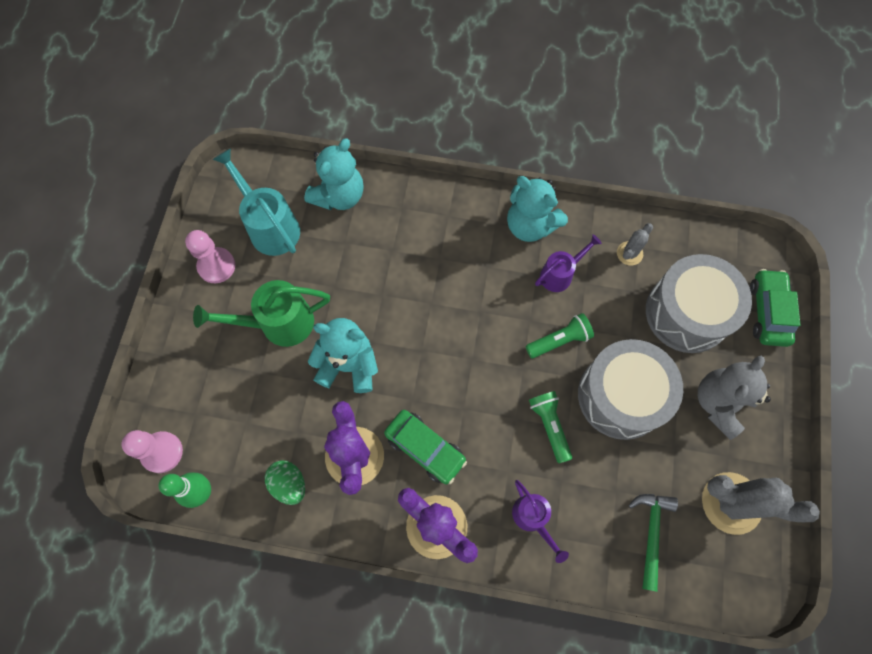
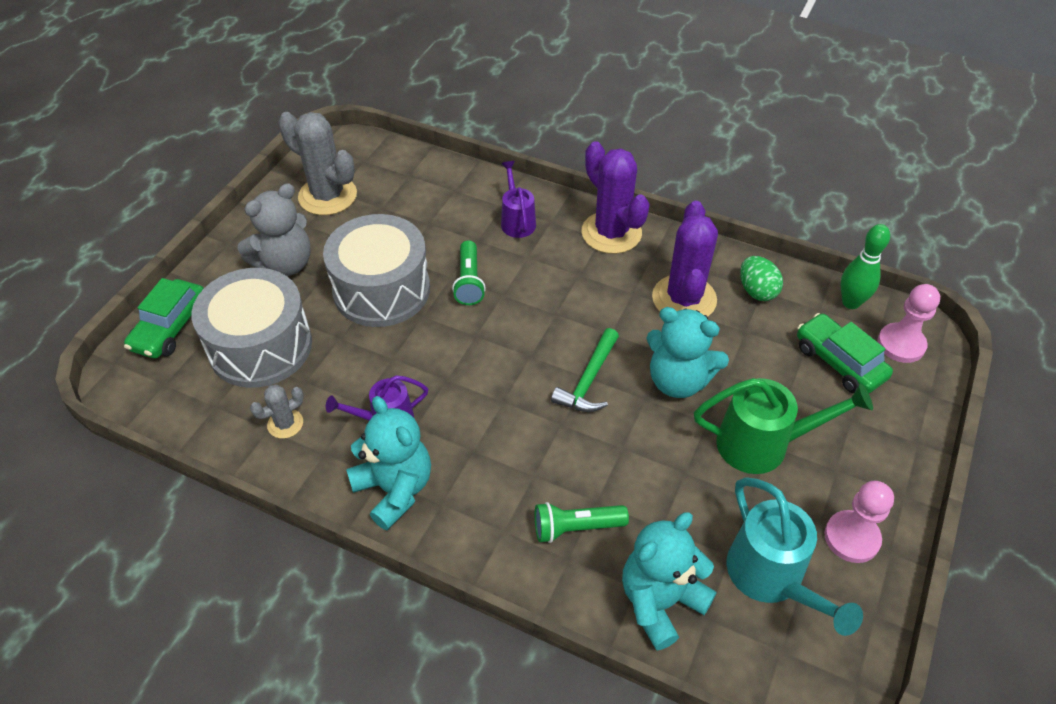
camera: 165 degrees left, 20 degrees down
green car [384,410,467,484] -> green car moved to [797,313,893,394]
green flashlight [526,313,594,358] -> green flashlight moved to [535,502,629,543]
green hammer [628,494,678,592] -> green hammer moved to [551,328,619,412]

